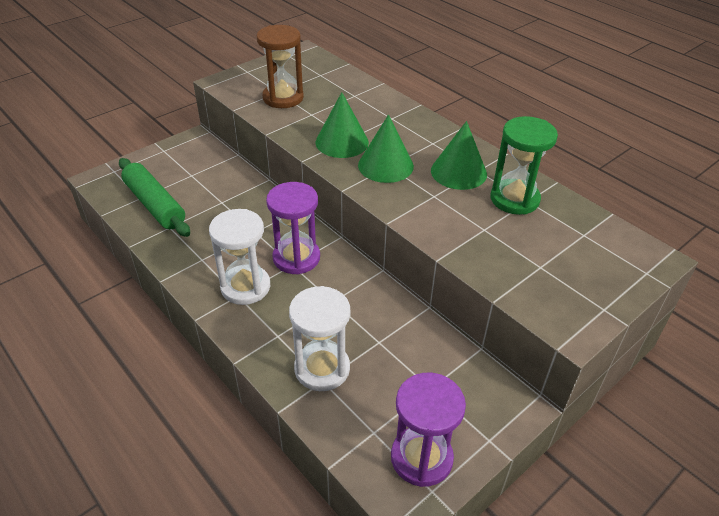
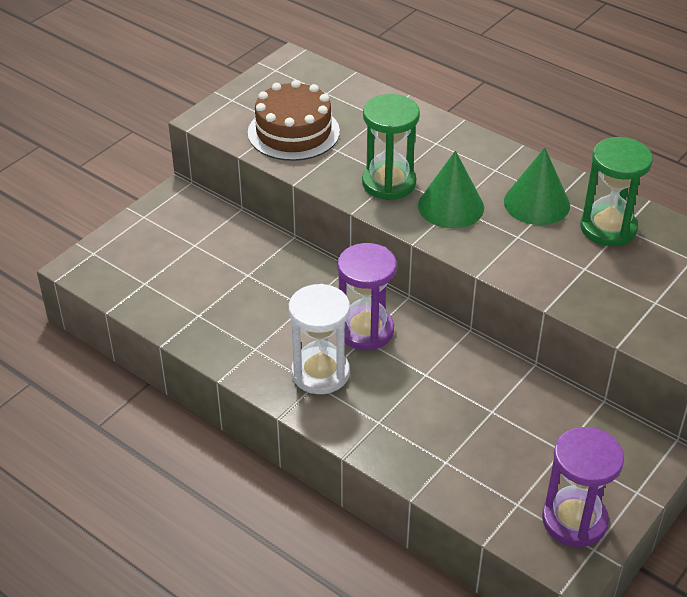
camera: 10 degrees left, 0 degrees up
green rolling pin [119,158,190,237] -> none
brown hourglass [257,25,304,108] -> brown cake [248,80,340,161]
white hourglass [289,286,350,391] -> none
green cone [316,92,369,158] -> green hourglass [362,94,420,200]

